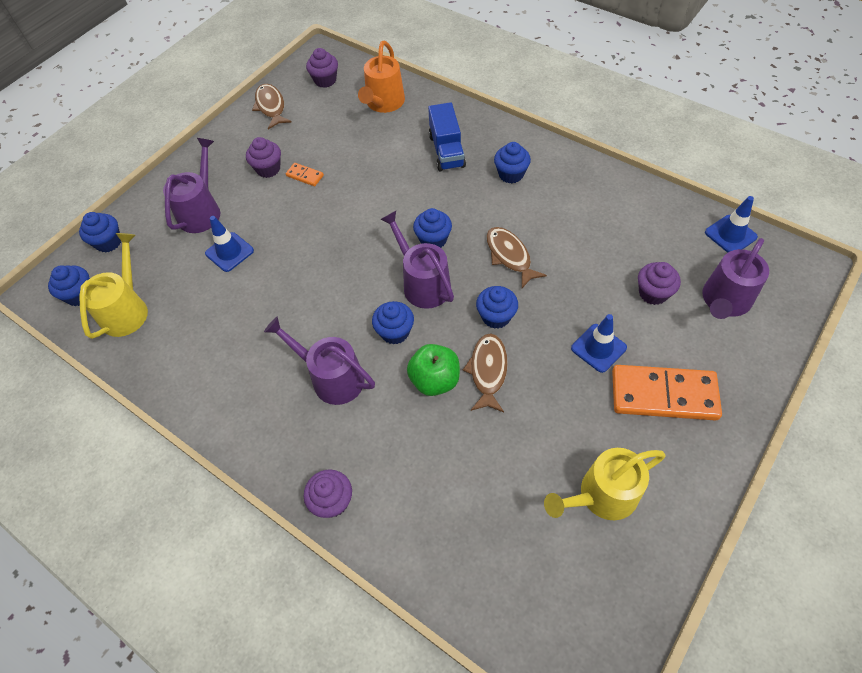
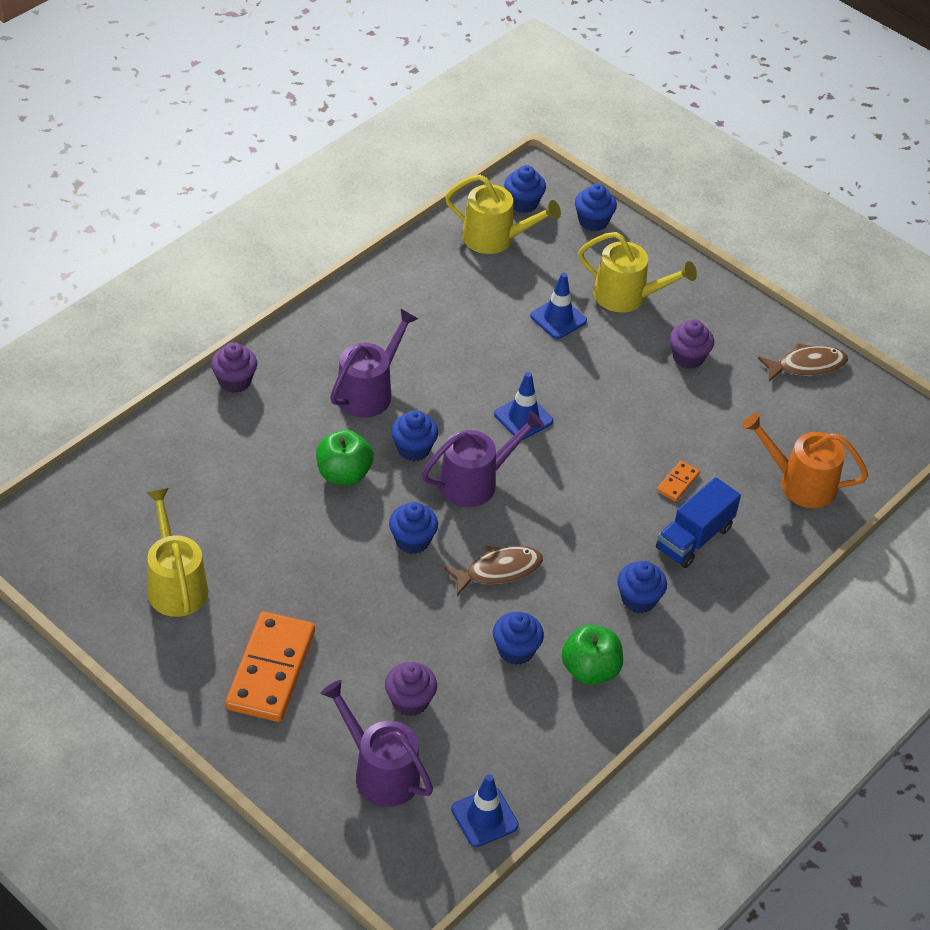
camera: 90 degrees right, 10 degrees down
purple watering can [163,138,220,233] -> yellow watering can [578,232,697,312]
orange domino [286,163,324,186] -> orange domino moved to [657,461,700,502]
purple cupcake [306,48,338,88] -> none
blue cupcake [413,208,452,248] -> blue cupcake moved to [493,612,544,665]
blue truck [428,102,466,171] -> blue truck turned 45 degrees counterclockwise [656,477,741,568]
brown fish [463,333,508,412] -> none
blue traffic cone [571,314,627,373] -> blue traffic cone moved to [494,372,553,440]
none -> green apple [561,625,623,685]

